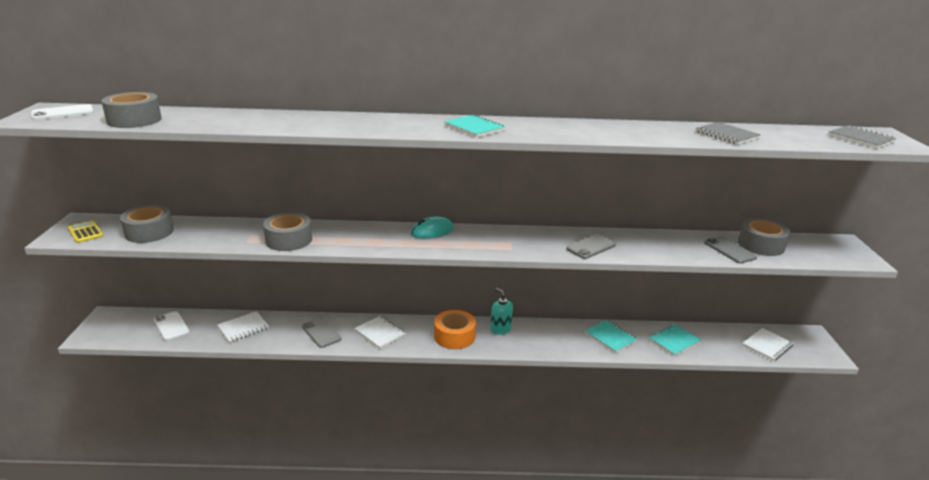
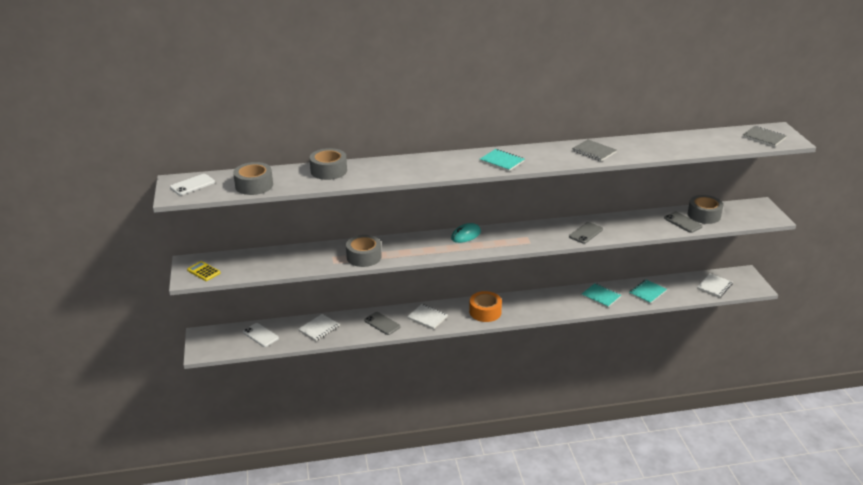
camera: 10 degrees left, 5 degrees up
grey tape [120,205,174,243] -> grey tape moved to [310,148,347,180]
turquoise soap dispenser [490,288,513,335] -> none
grey notebook [696,122,761,145] -> grey notebook moved to [572,139,617,161]

